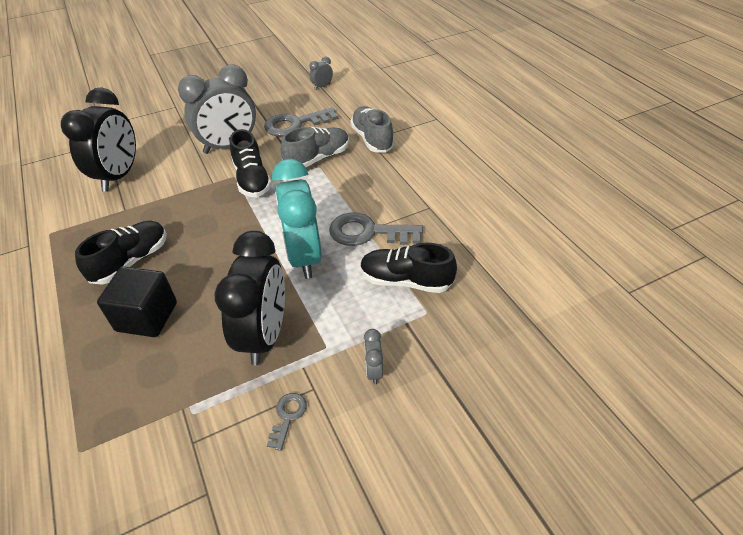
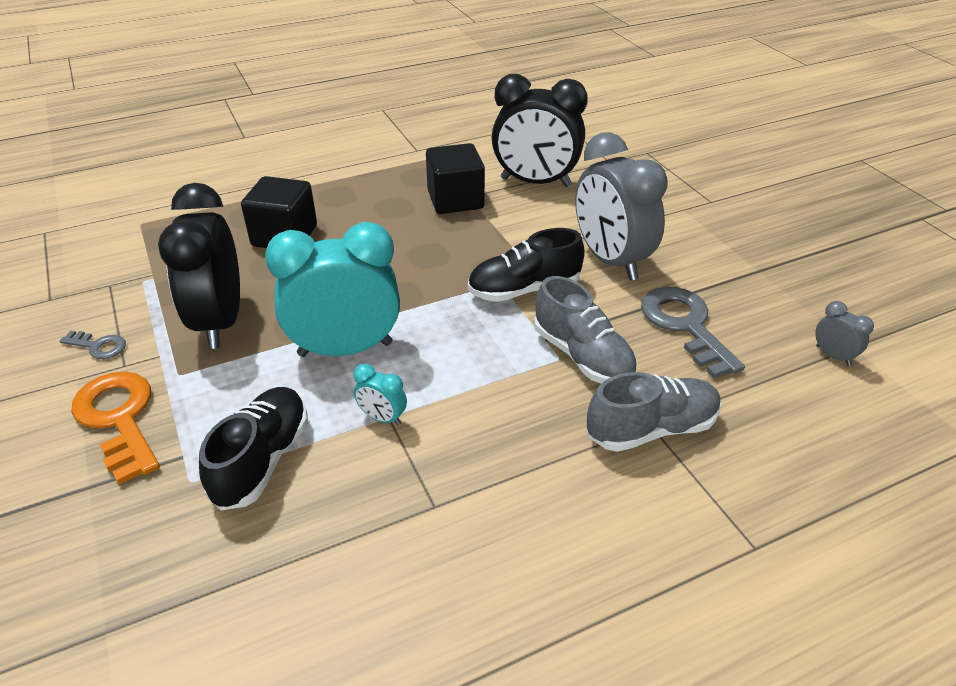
camera: 90 degrees right, 5 degrees down
black shoe [75,221,167,285] -> none
black clock [214,231,285,365] -> black clock turned 75 degrees clockwise [158,183,240,349]
grey key [329,212,423,246] -> turquoise clock [354,364,407,425]
grey clock [364,329,383,385] -> orange key [71,371,160,484]
none -> black cube [426,143,485,214]

